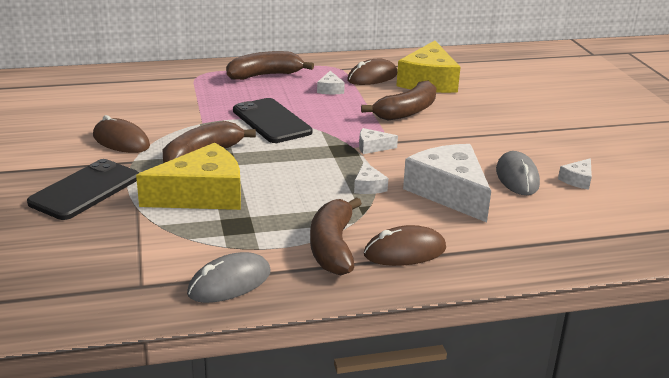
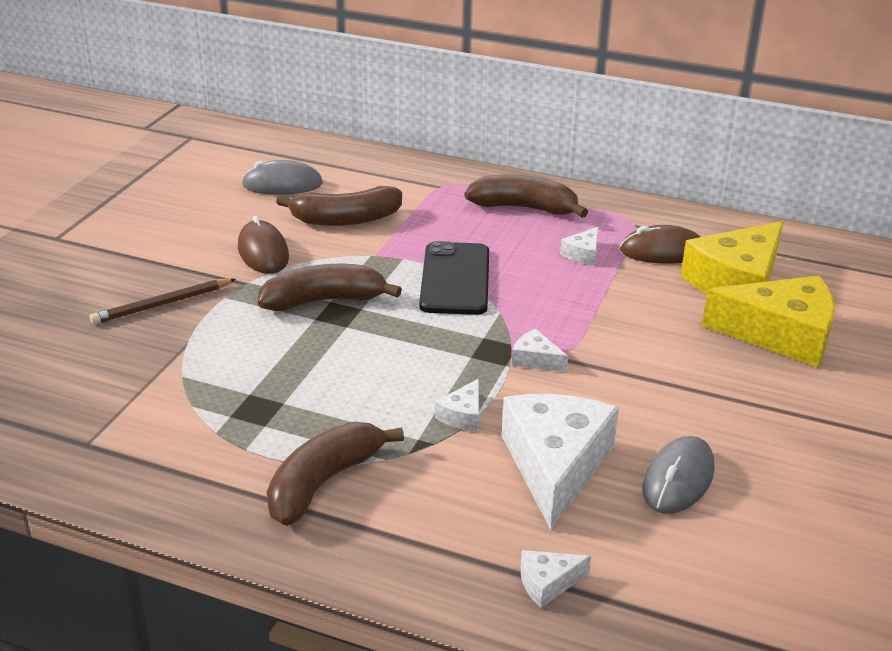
camera: 35 degrees right, 5 degrees up
black phone [27,159,139,220] -> brown pencil [90,278,236,325]
yellow cheese [136,143,241,210] -> yellow cheese moved to [702,275,835,368]
grey mouse [187,252,271,303] -> grey mouse moved to [242,160,323,195]
brown banana [361,81,437,120] -> brown banana moved to [276,186,402,226]
brown mouse [364,225,446,266] -> none
white cheese [558,158,592,190] -> white cheese moved to [521,550,591,608]

